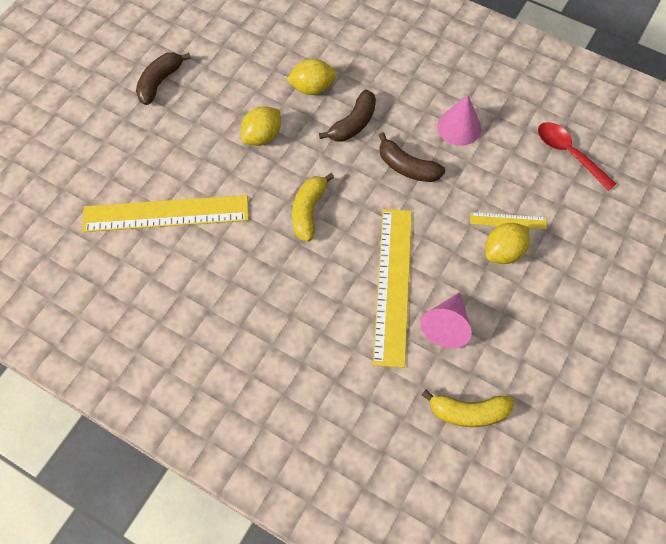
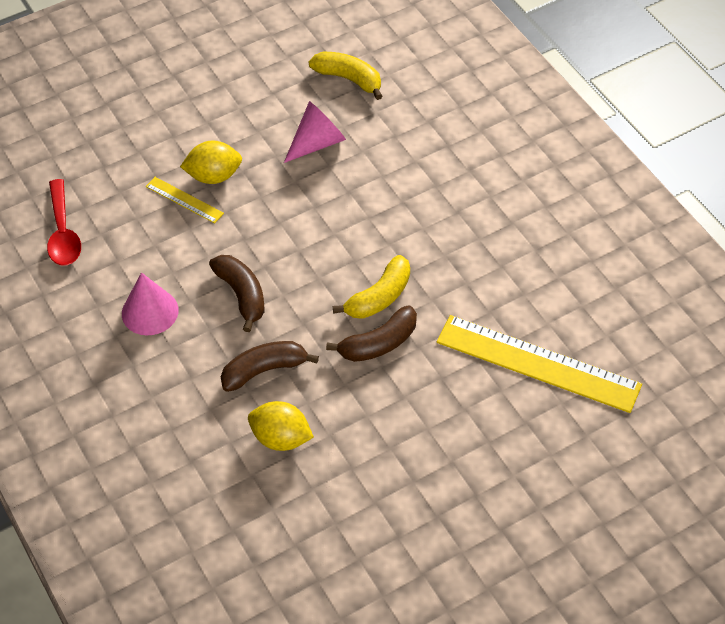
camera: 150 degrees left, 10 degrees down
brown banana [136,52,191,105] -> brown banana moved to [326,306,417,362]
yellow lemon [241,106,281,146] -> none
yellow ruler [373,209,412,368] -> none

